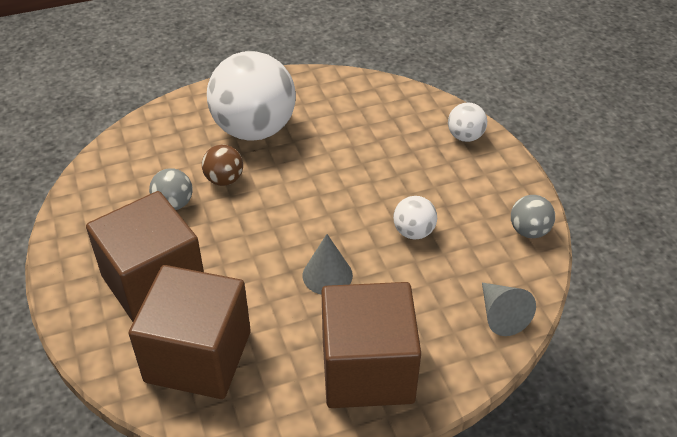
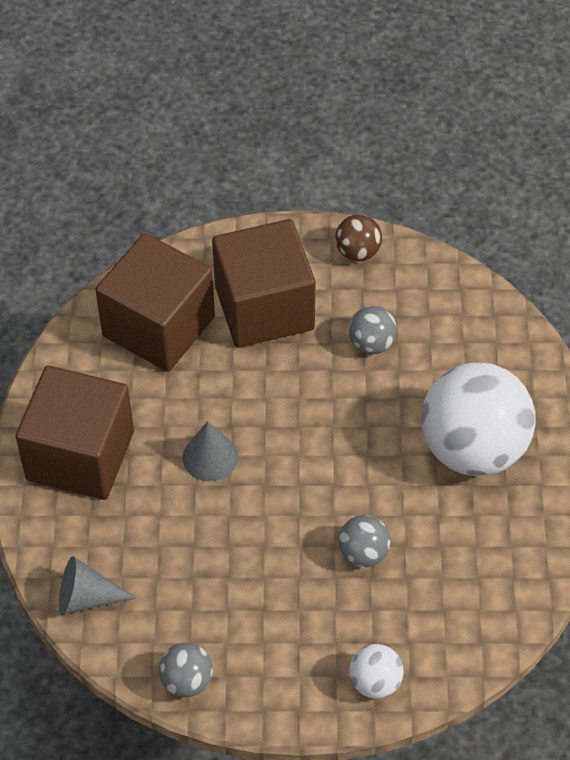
camera: 110 degrees right, 10 degrees up
brown ball [202,145,243,186] -> brown ball moved to [335,215,382,261]
white ball [393,196,437,240] -> none
none -> grey ball [338,515,390,567]

